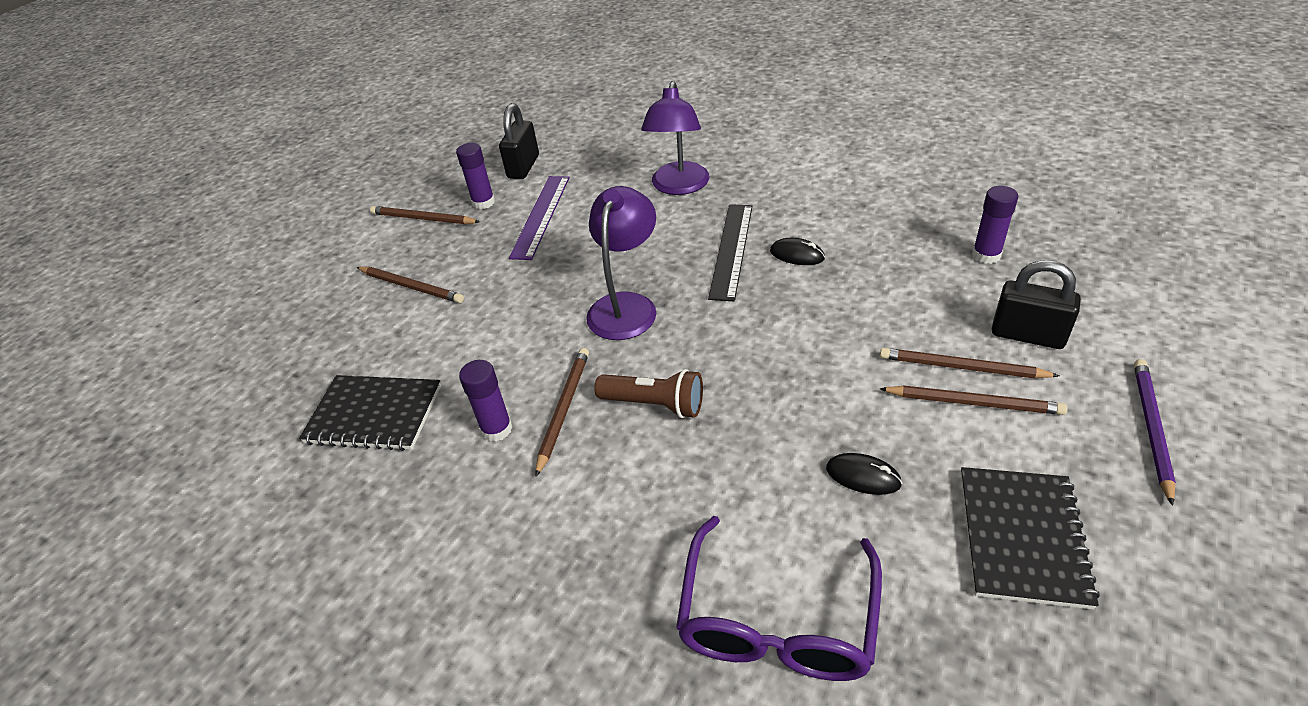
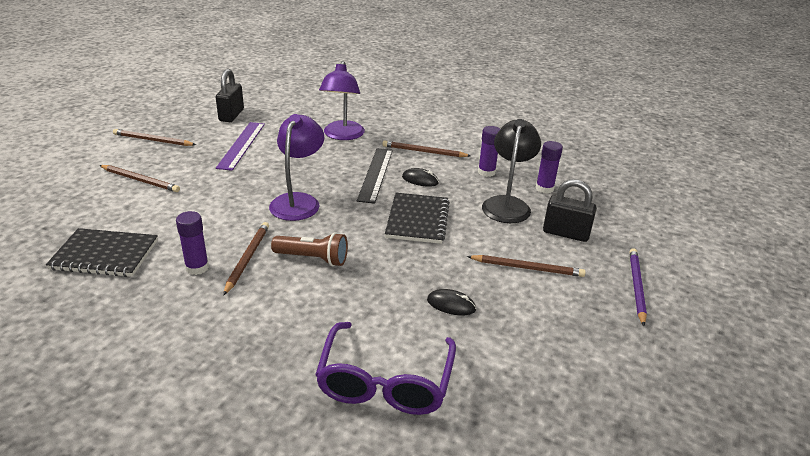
camera: 10 degrees left, 10 degrees down
purple glue stick [456,143,495,209] -> purple glue stick moved to [478,126,500,177]
brown pencil [880,348,1059,379] -> brown pencil moved to [382,140,471,157]
black notebook [961,467,1100,610] -> black notebook moved to [385,193,450,244]
none -> black lamp [482,119,541,223]

